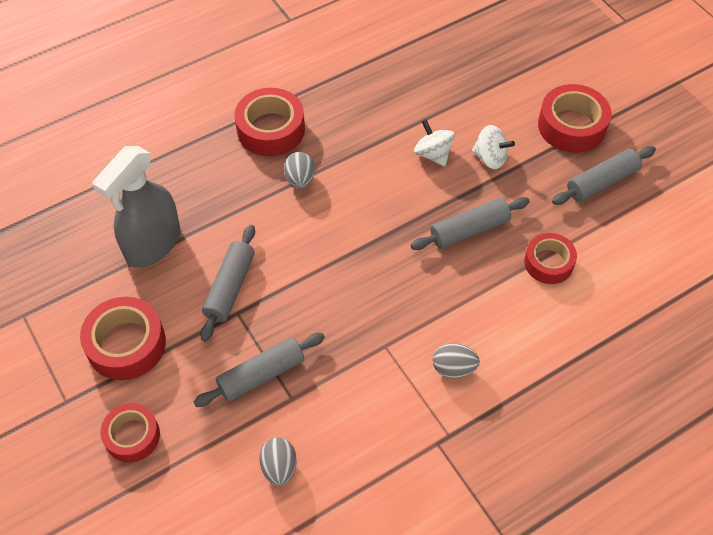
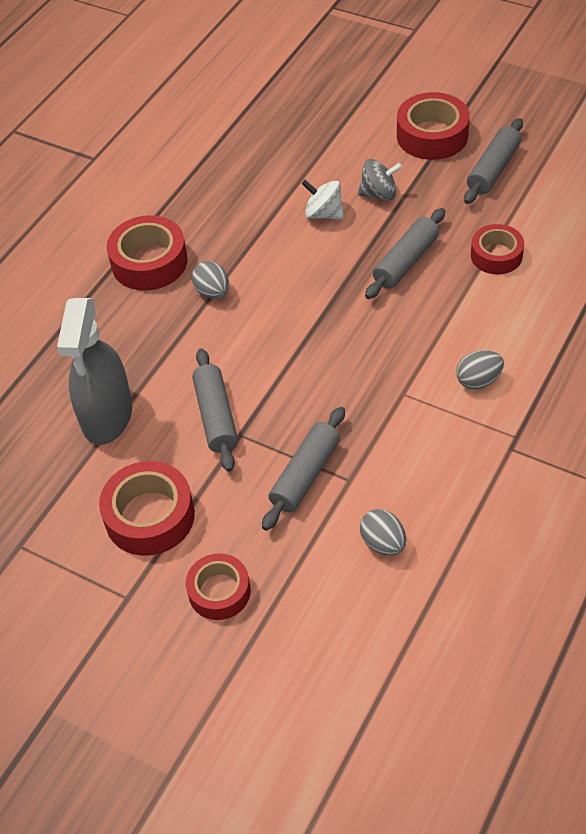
camera: 25 degrees left, 5 degrees down
white spinning top [472,125,515,169] -> grey spinning top [358,159,402,201]

